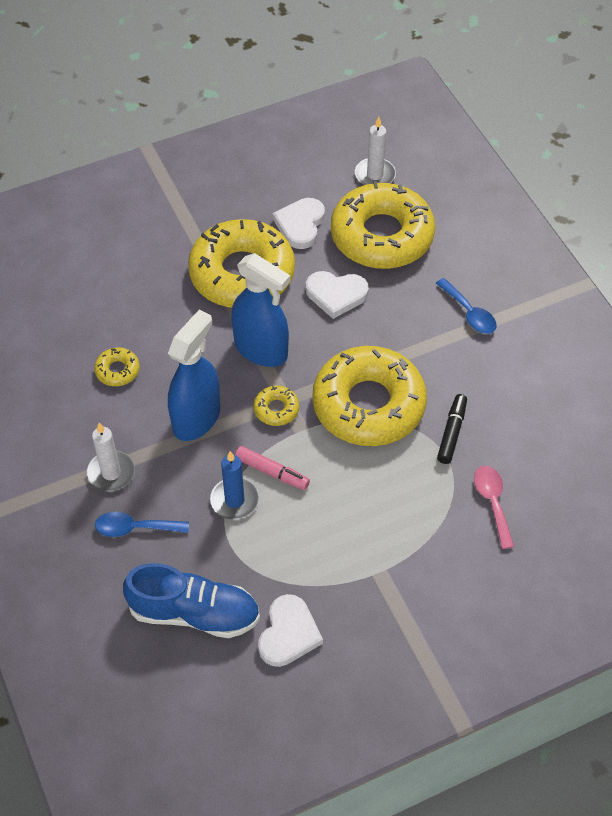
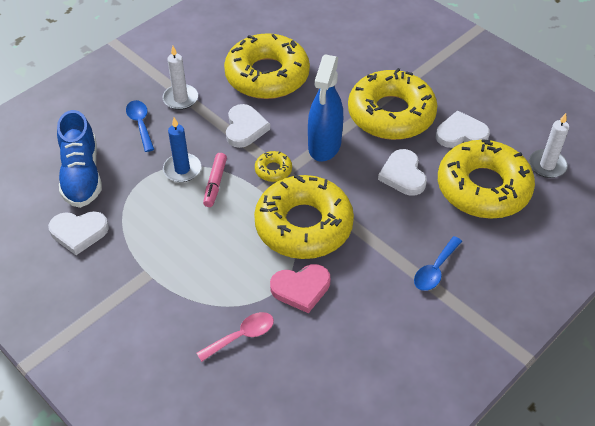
camera: 70 degrees right, 5 degrees down
yellow donut [94,347,140,386] -> yellow donut [224,33,310,99], size x2.48
blue spray bottle [168,310,220,441] -> white heart [226,104,270,148]
black marker [437,394,467,464] -> pink heart [270,264,330,313]

